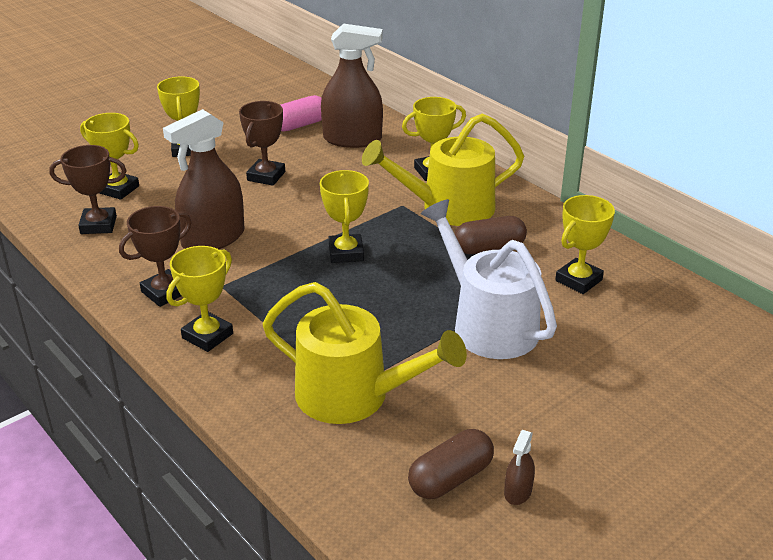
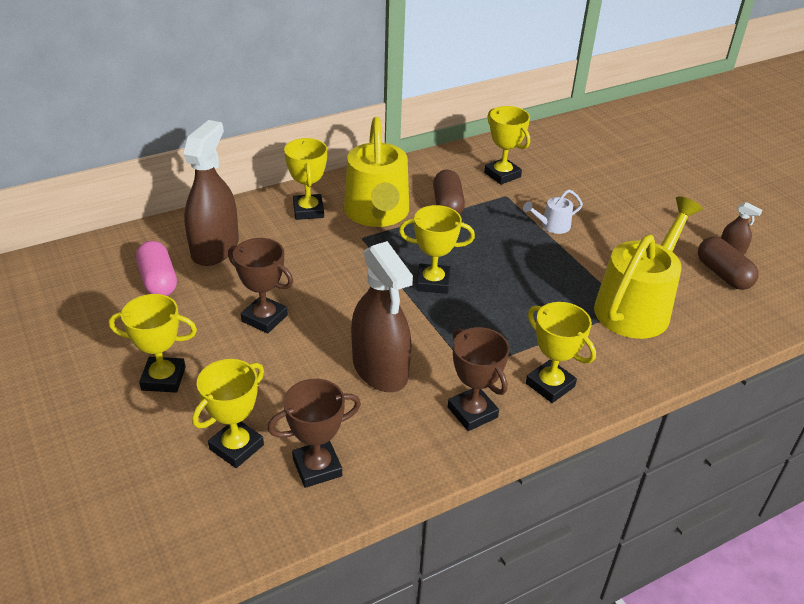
camera: 80 degrees left, 5 degrees up
brown trophy [49,145,127,234] -> brown trophy turned 60 degrees clockwise [267,379,361,488]
white watering can [421,199,557,359] -> white watering can [523,190,583,234], size x0.43

